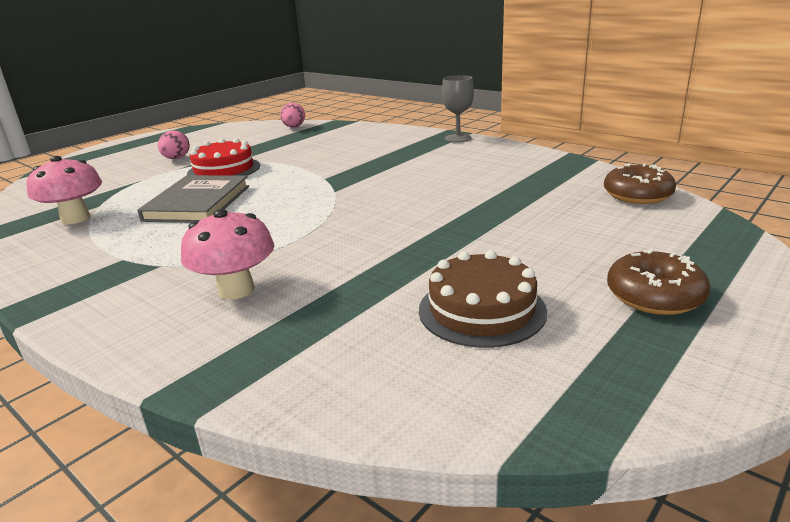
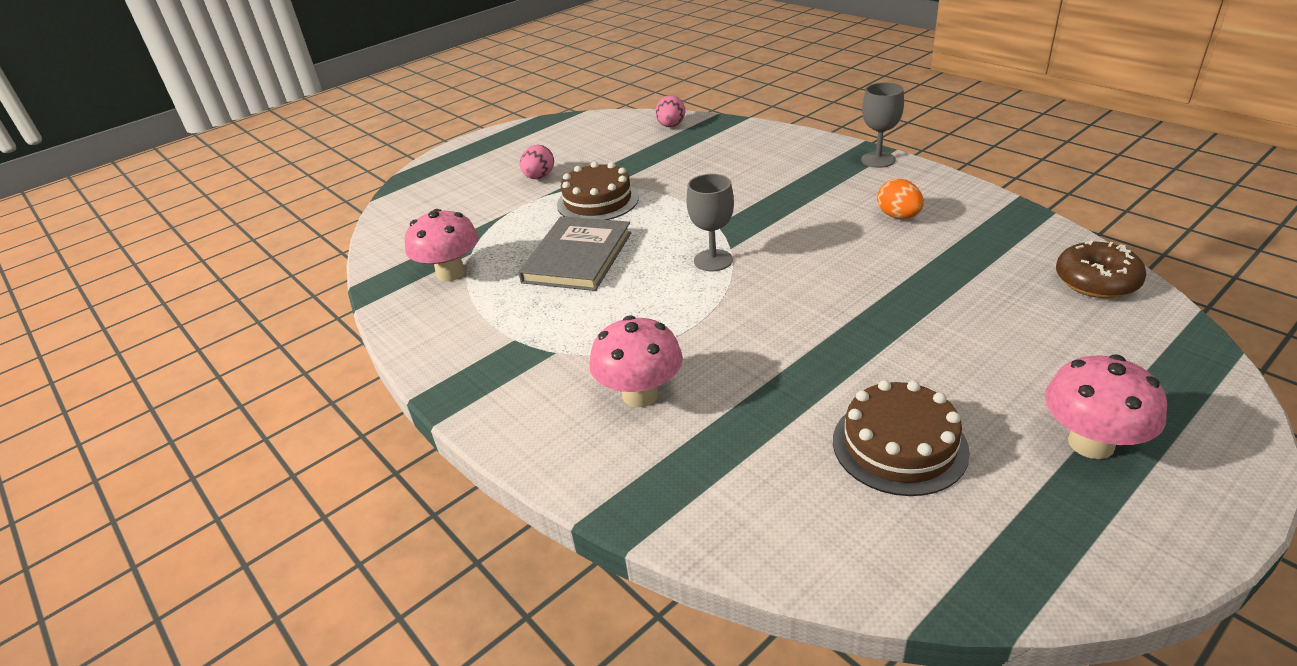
camera: 10 degrees right, 10 degrees up
red cake [187,138,260,175] -> brown cake [557,162,639,220]
brown donut [607,249,710,315] -> pink mushroom [1045,355,1167,459]
none -> grey goblet [687,174,734,271]
none -> orange egg [877,179,924,219]

